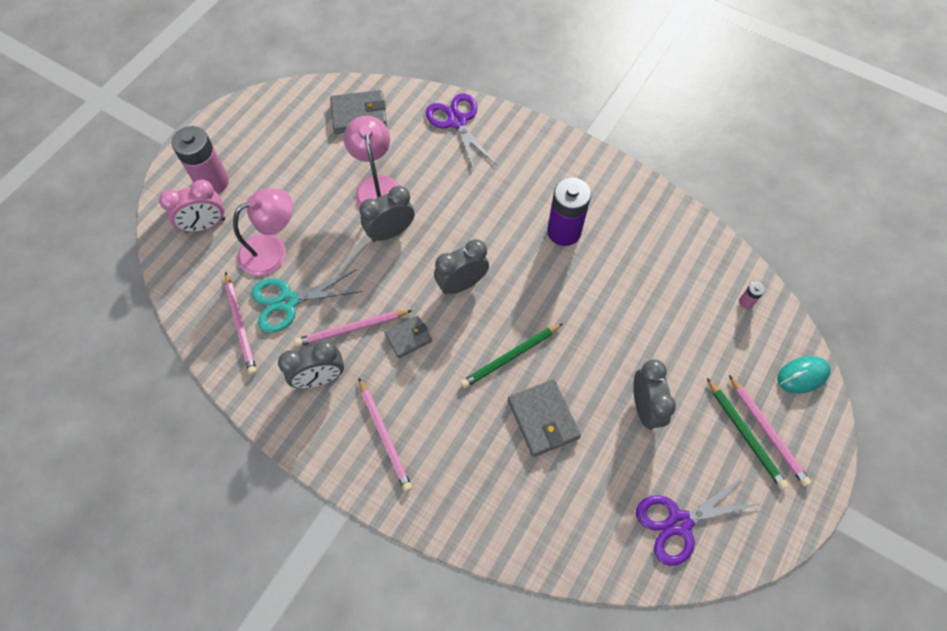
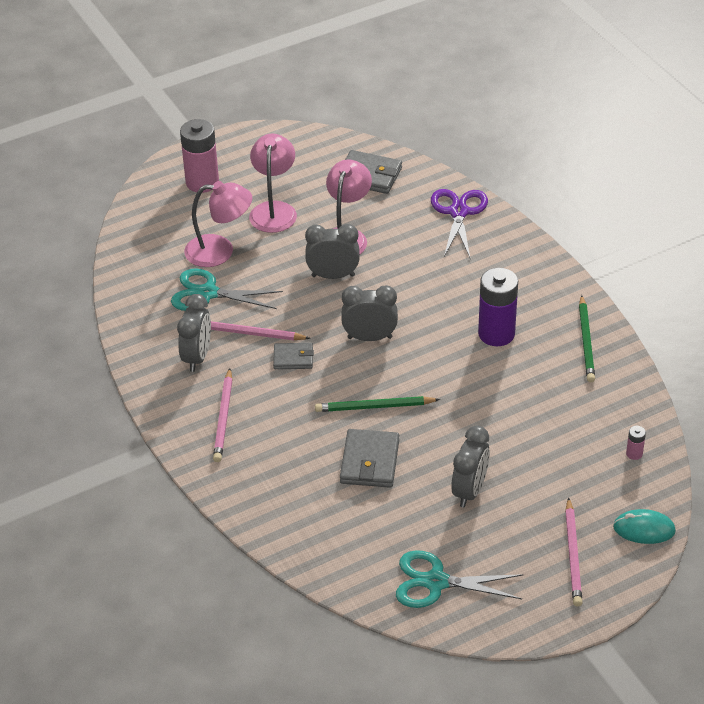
camera: 30 degrees right, 20 degrees down
pink clock [159,180,225,233] -> none
pink pencil [225,272,257,375] -> none
grey clock [278,340,344,388] -> grey clock turned 90 degrees counterclockwise [177,294,211,372]
purple scissors [636,477,759,566] -> turquoise scissors [396,550,524,608]
green pencil [707,378,788,490] -> green pencil moved to [579,295,595,382]
none -> pink lamp [249,134,297,233]

